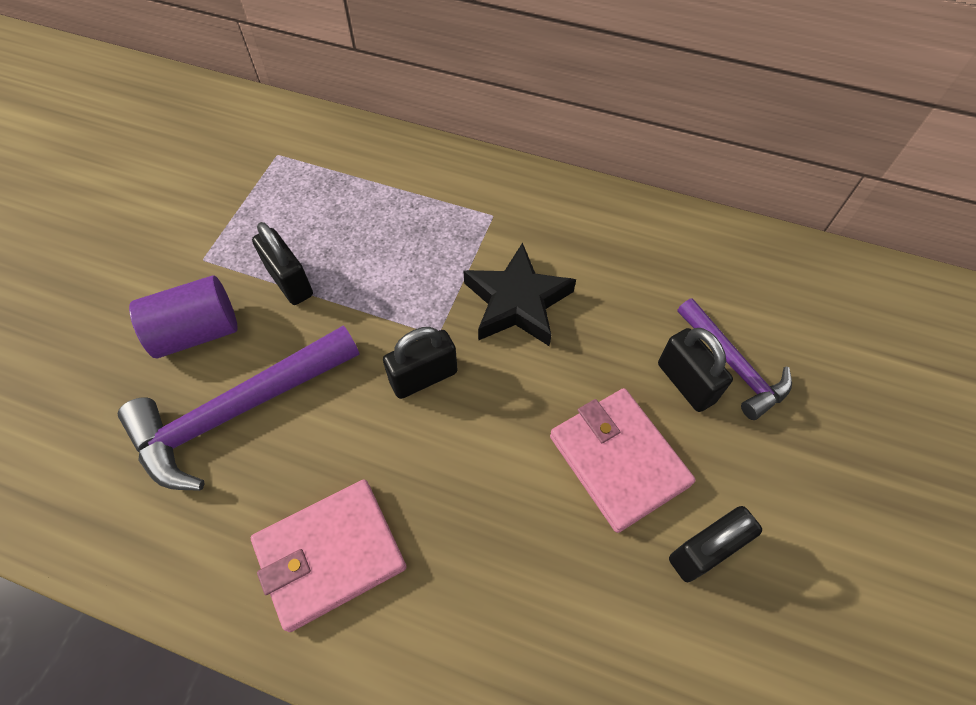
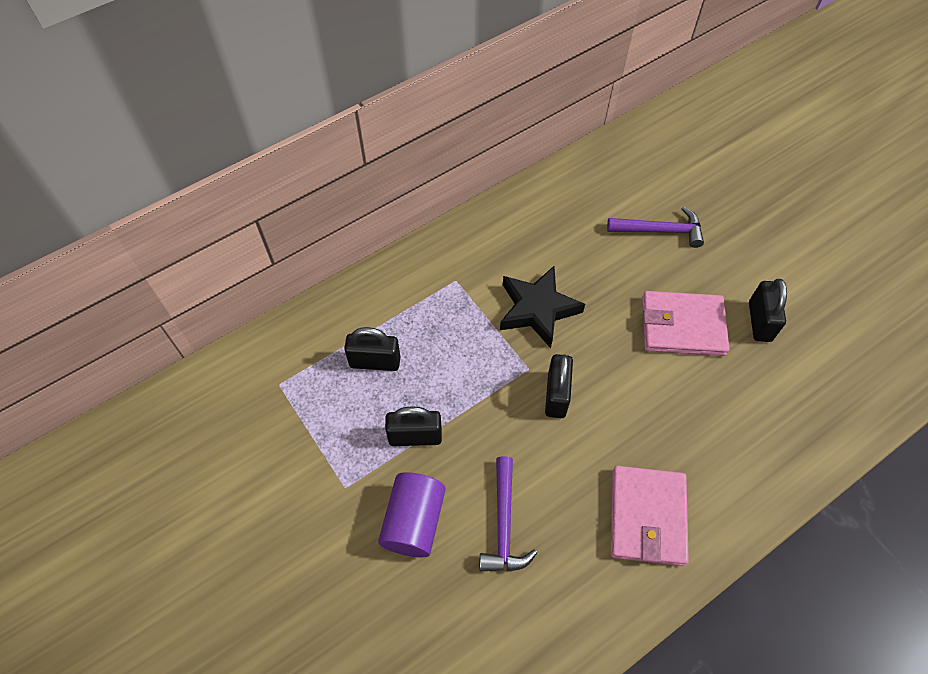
camera: 55 degrees left, 0 degrees up
purple hammer [118,326,360,491] -> purple hammer [479,456,537,572], size x0.61
black padlock [658,328,733,412] -> black padlock moved to [344,327,401,371]

